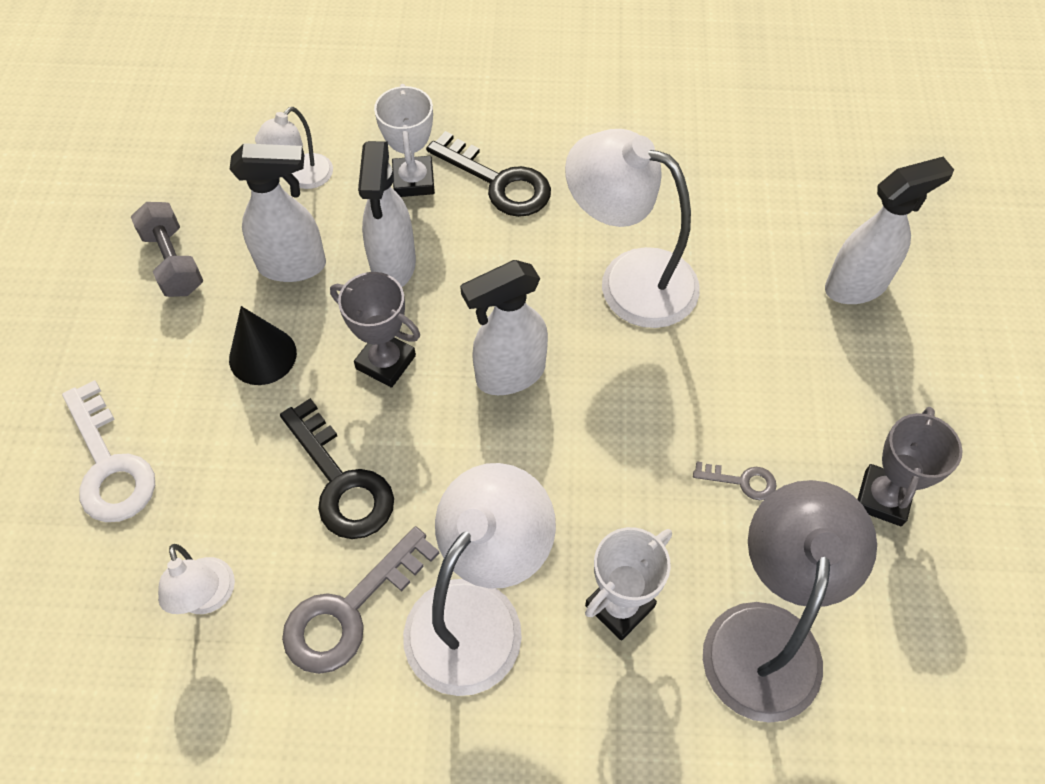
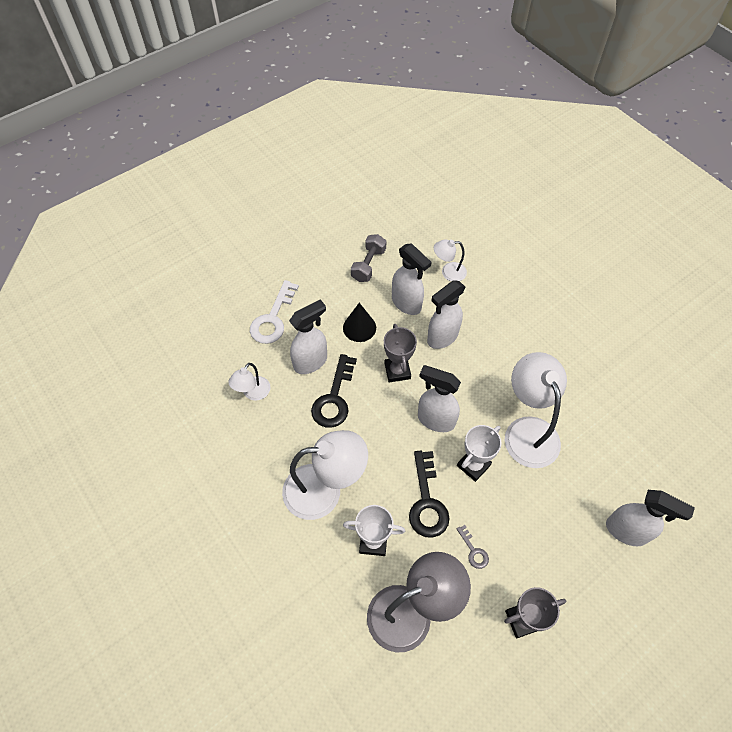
camera: 50 degrees right, 0 degrees up
grey key [282,526,439,674] -> none
white trophy [374,84,435,197] -> white trophy moved to [457,425,501,482]
black key [426,131,551,217] -> black key moved to [409,451,450,538]
none -> white spray bottle [289,299,327,374]

